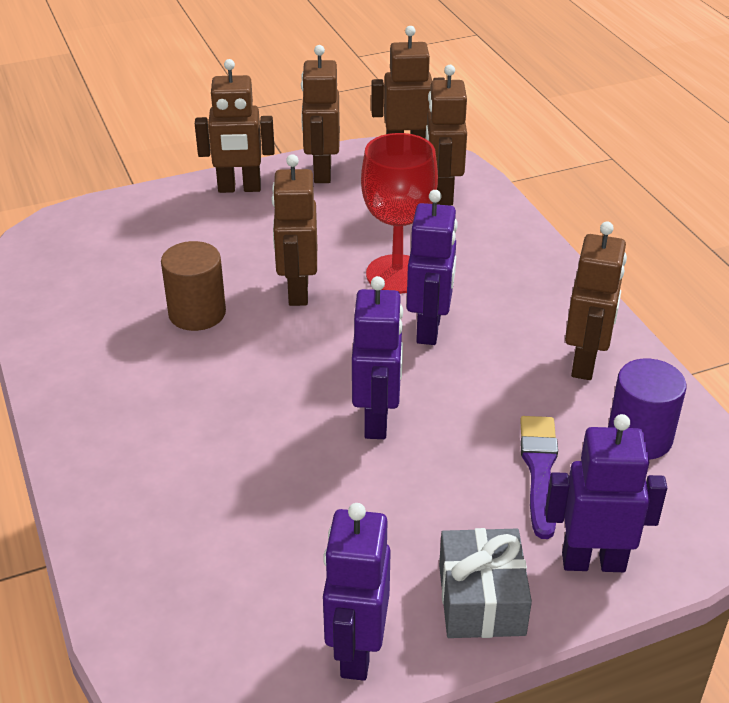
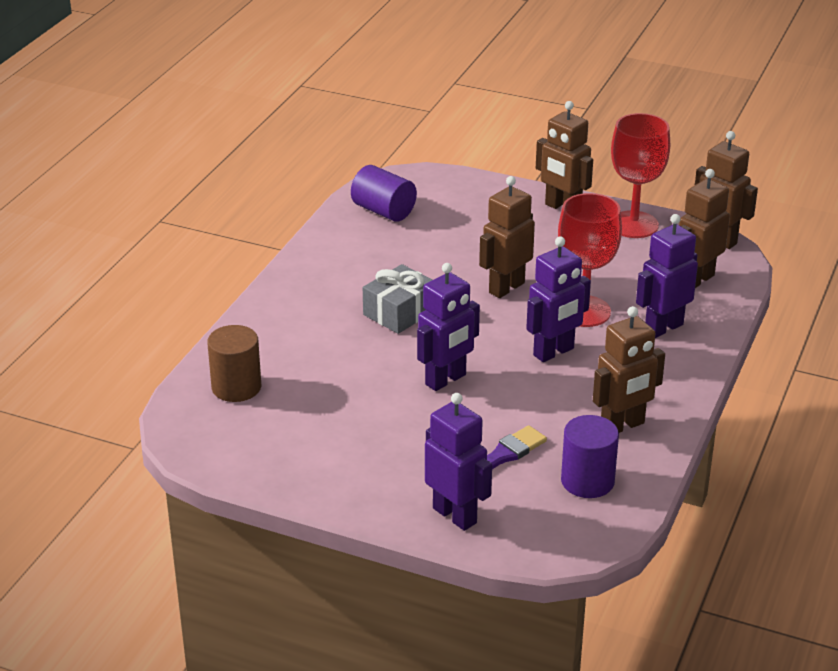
camera: 45 degrees right, 5 degrees down
brown cylinder [161,241,226,331] -> brown cylinder moved to [207,325,261,402]
brown robot [301,45,340,183] -> red goblet [611,113,670,238]
purple robot [323,503,391,681] -> purple robot moved to [636,214,698,338]
grey gift [439,528,532,638] -> grey gift moved to [363,264,432,334]
none -> purple cylinder [351,165,417,222]

